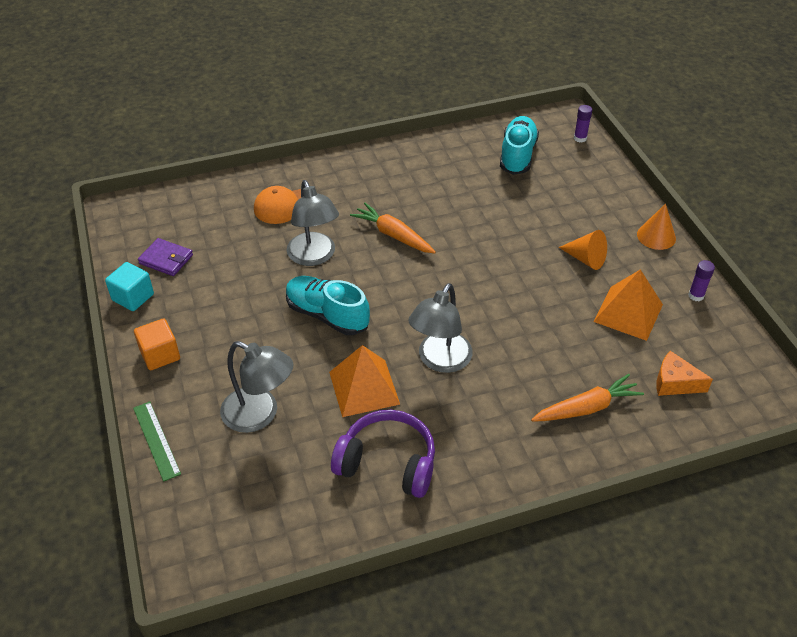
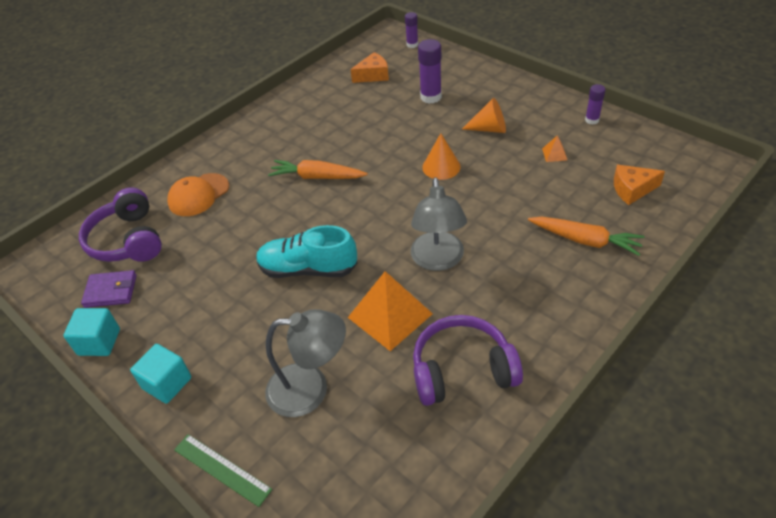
camera: 25 degrees left, 0 degrees up
orange cube [134,318,180,370] -> turquoise cube [130,344,191,404]
grey lamp [286,180,339,266] -> none
turquoise shoe [500,116,539,175] -> orange cheese [350,52,389,83]
orange carrot [531,374,644,422] -> orange carrot turned 75 degrees clockwise [528,216,644,256]
orange pyramid [594,269,663,341] -> orange pyramid [542,135,567,162], size x0.43
orange cone [637,204,676,250] -> orange cone moved to [422,133,461,180]
none -> purple headphones [79,188,162,262]
none -> purple glue stick [418,39,442,104]

